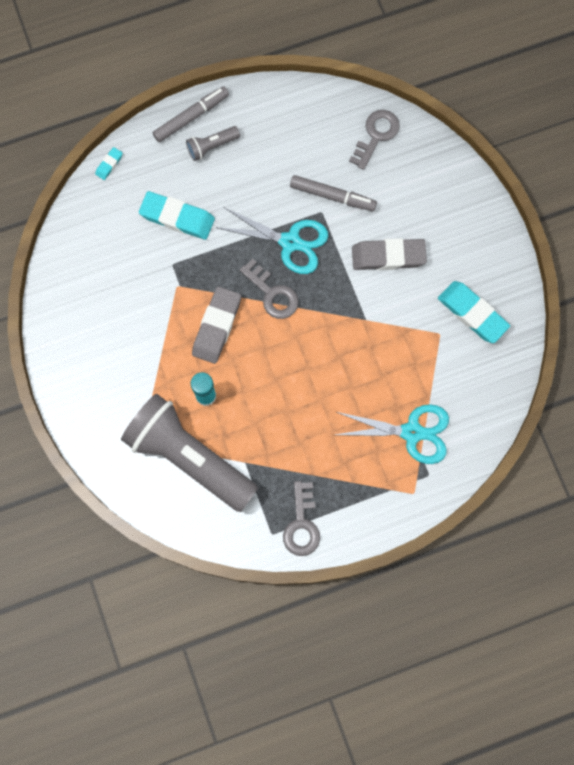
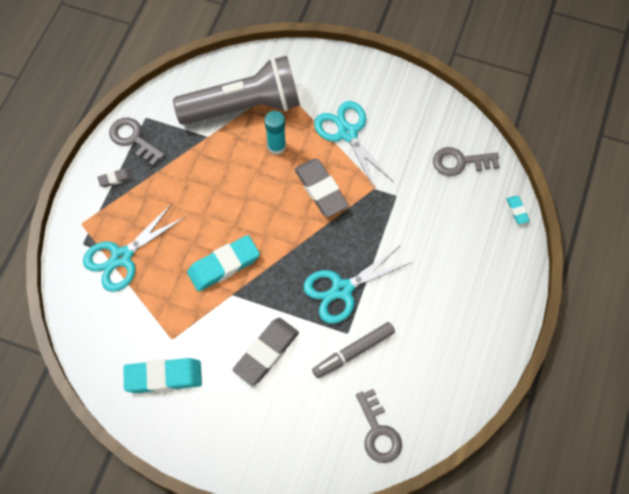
camera: 130 degrees right, 10 degrees down
turquoise eraser [139,191,215,240] -> turquoise eraser moved to [187,235,260,292]
grey marker [153,86,229,142] -> none
grey flashlight [186,126,240,161] -> none
grey key [240,259,299,319] -> grey key moved to [433,147,499,176]
none -> grey eraser [97,168,132,187]
none -> turquoise scissors [314,101,394,190]

